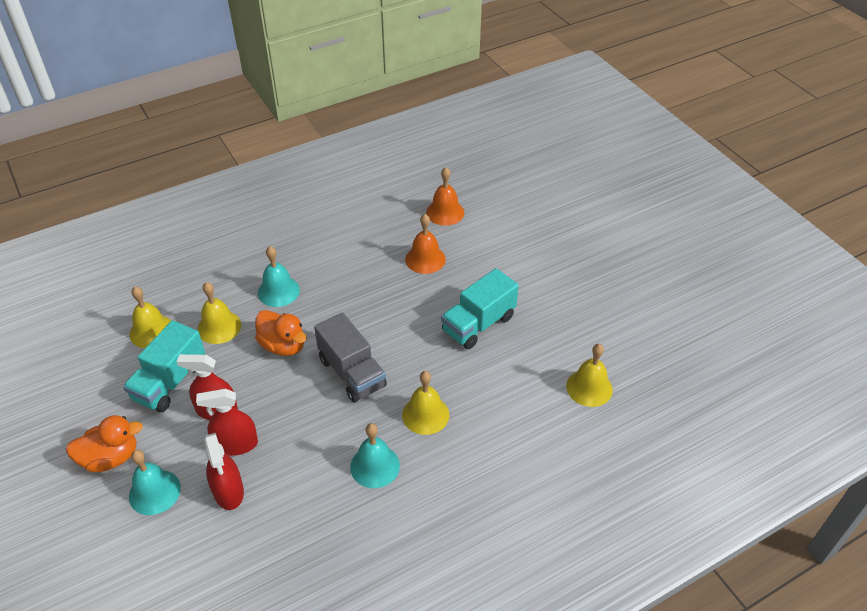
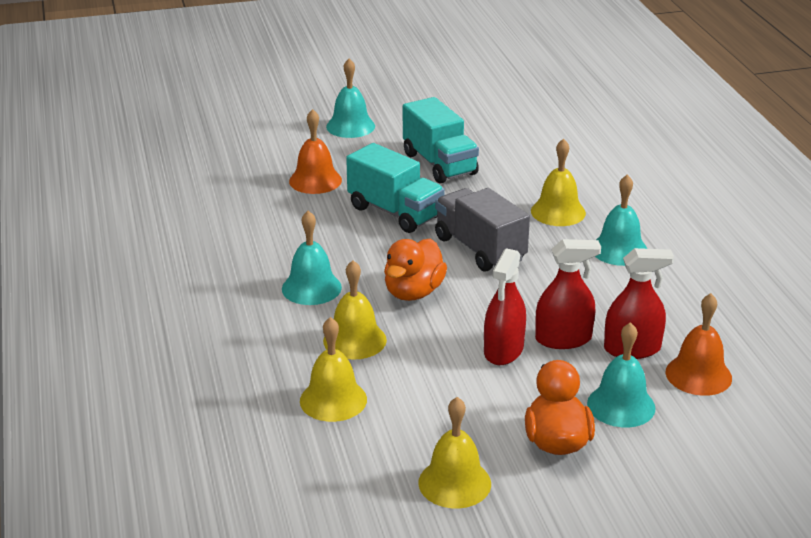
camera: 75 degrees left, 15 degrees down
turquoise truck [123,320,205,412] -> turquoise truck moved to [346,143,445,233]
red spray bottle [196,389,258,456] -> red spray bottle turned 105 degrees counterclockwise [535,239,601,349]
orange duck [255,310,307,356] -> orange duck turned 150 degrees clockwise [384,238,447,301]
grey truck [314,312,387,403] -> grey truck turned 105 degrees counterclockwise [435,188,530,272]
orange bell [426,167,464,226] -> orange bell moved to [666,293,732,396]
yellow bell [566,344,613,407] -> yellow bell moved to [419,397,491,508]
none -> turquoise bell [326,59,375,138]

